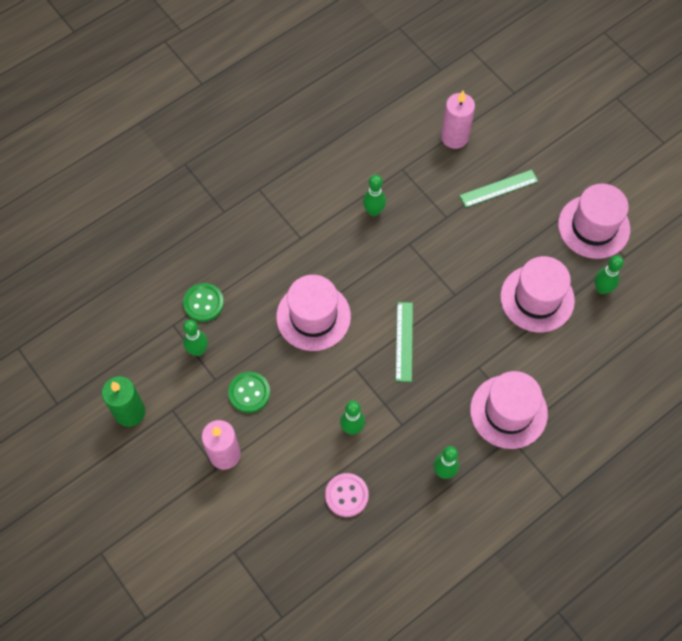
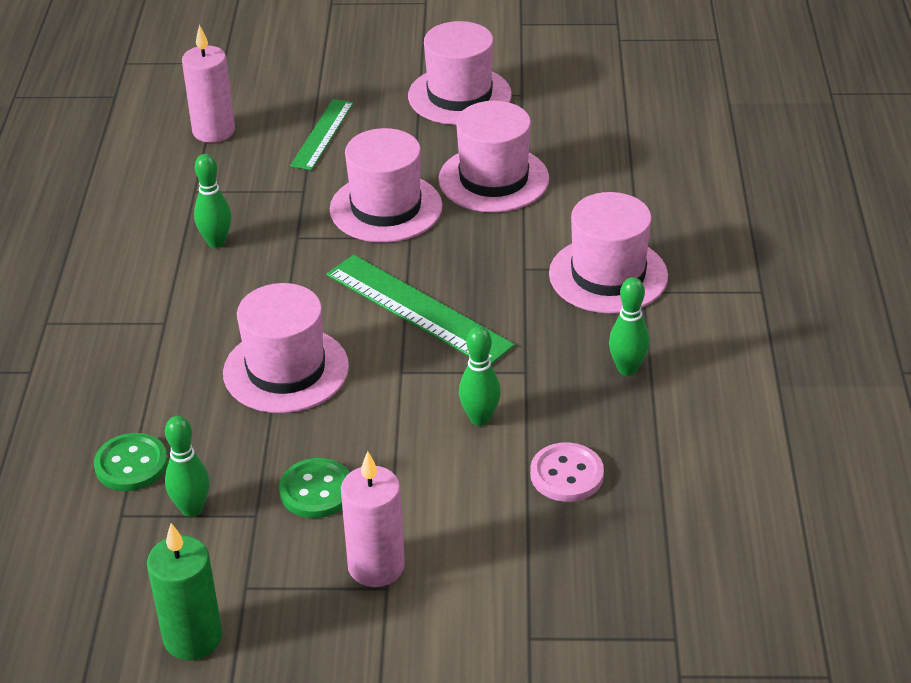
camera: 50 degrees left, 25 degrees down
green ruler [396,302,413,382] -> green ruler [327,255,515,365], size x1.58
green bowling pin [595,255,624,294] -> none
none -> pink hat [330,128,443,243]

